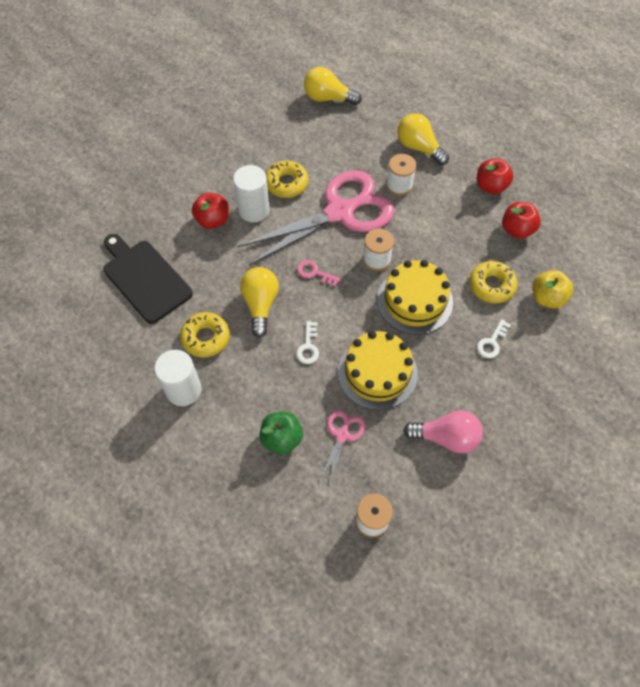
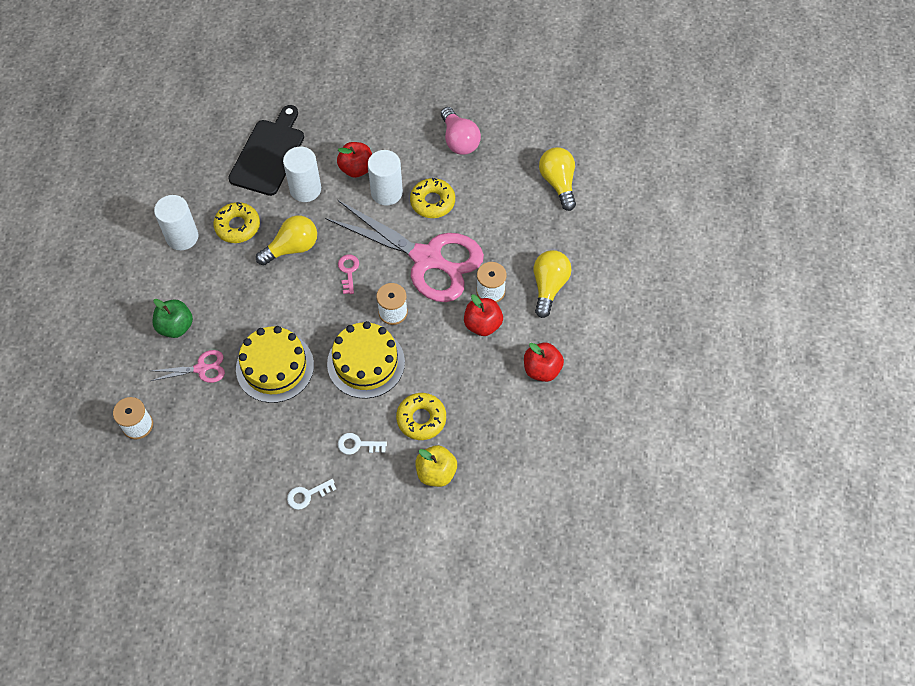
camera: 60 degrees right, 0 degrees up
white key [296,321,319,364] -> white key moved to [287,479,336,510]
pink light bulb [403,410,483,453] -> pink light bulb moved to [441,107,481,155]
red apple [502,202,541,239] -> red apple moved to [464,294,503,336]
none -> white cylinder [283,147,321,202]

